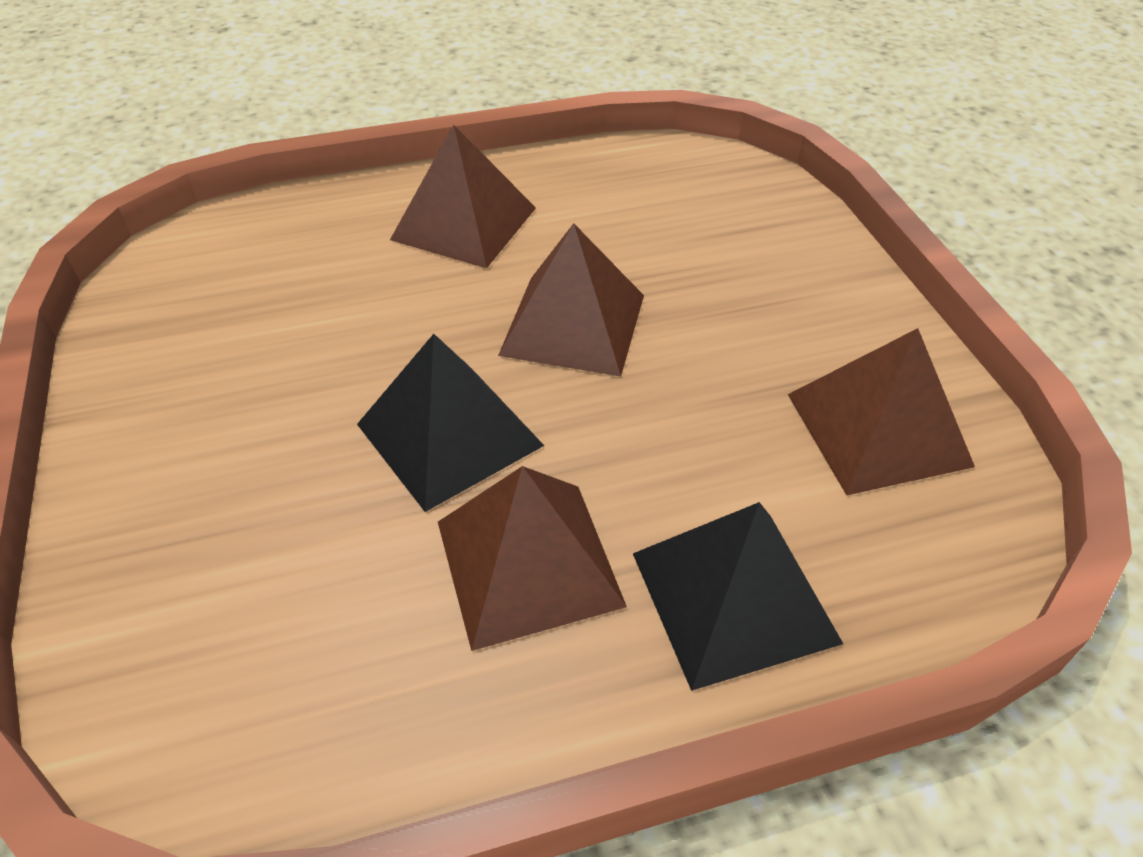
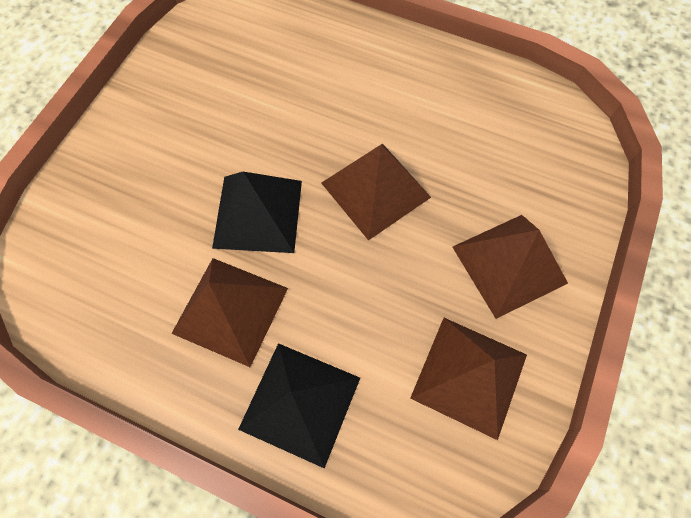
camera: 40 degrees right, 20 degrees up
brown pyramid [390,125,536,268] -> brown pyramid moved to [452,215,568,319]

